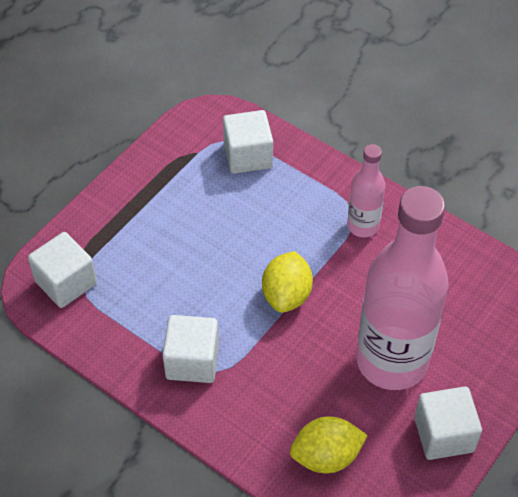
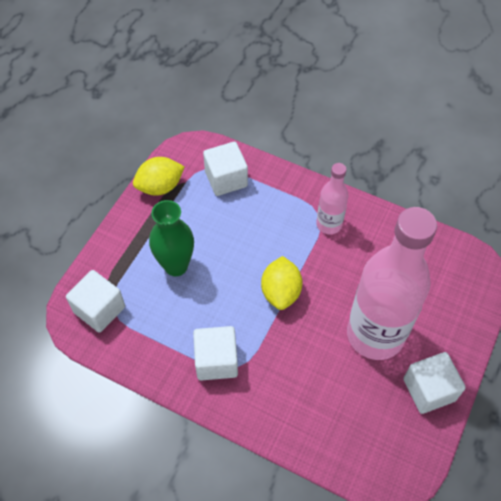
camera: 10 degrees left, 5 degrees up
yellow lemon [290,416,368,473] -> yellow lemon moved to [133,157,185,196]
none -> green vase [149,200,194,276]

